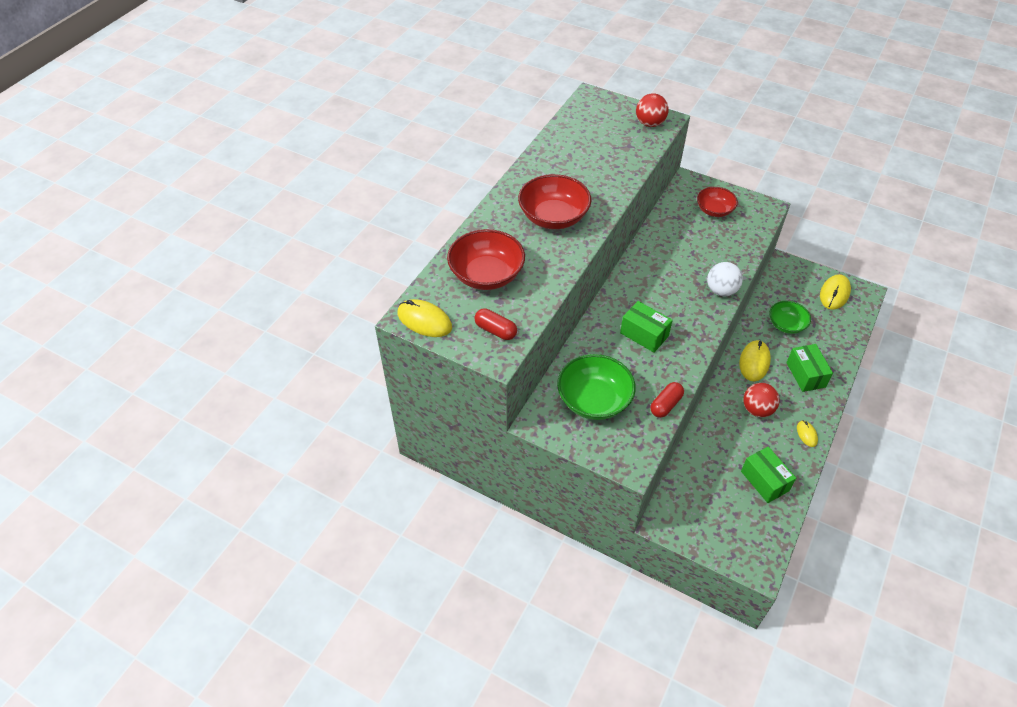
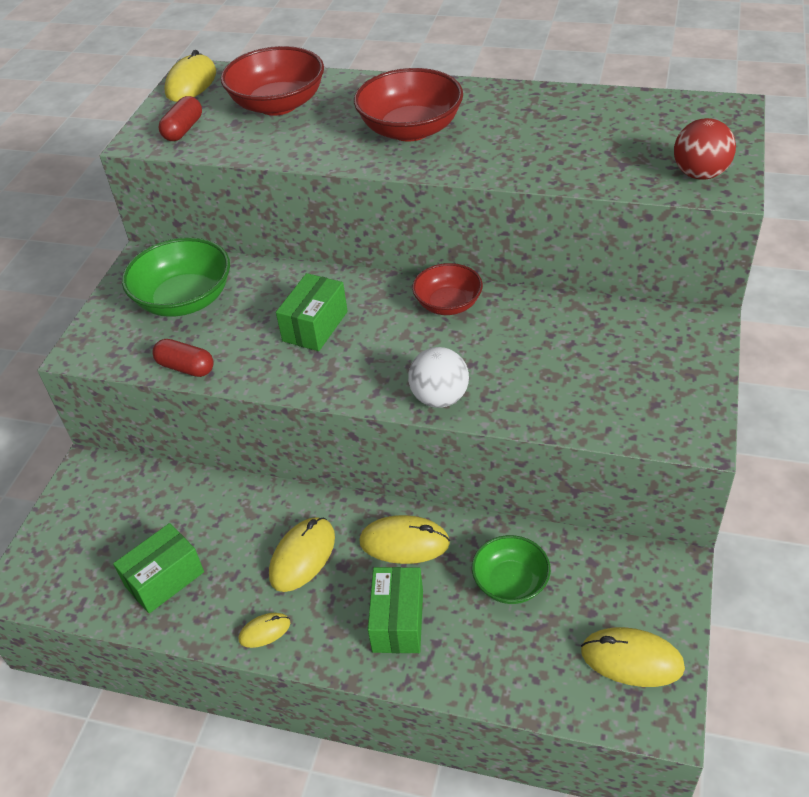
camera: 80 degrees right, 5 degrees down
red bowl [697,187,738,217] -> red bowl moved to [412,263,483,315]
red ball [743,383,780,417] -> yellow mouse [269,517,335,592]
green box [786,344,833,392] -> green box turned 60 degrees counterclockwise [368,567,423,653]

